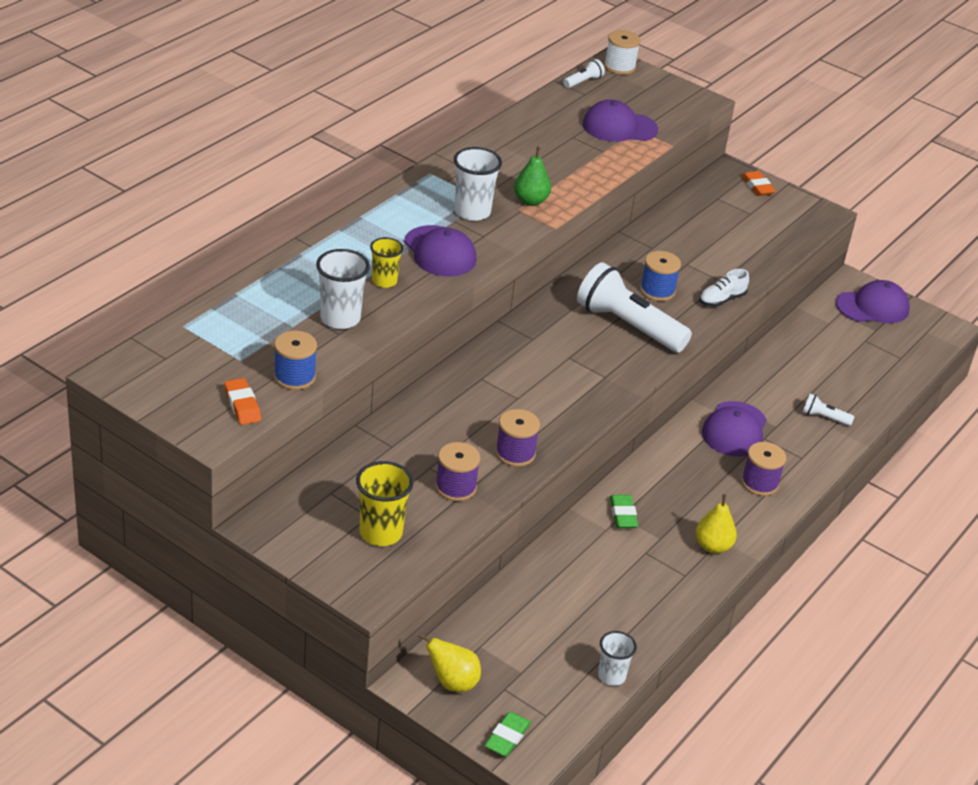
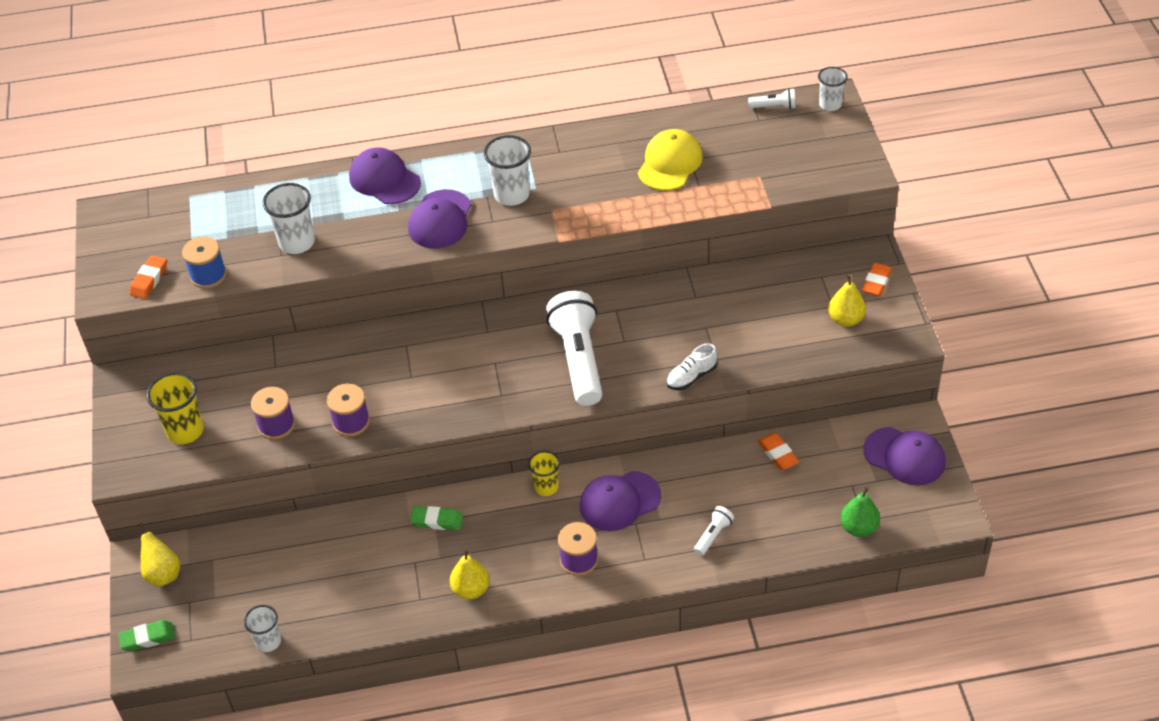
camera: 50 degrees right, 10 degrees up
yellow cup [370,237,404,288] -> yellow cup moved to [528,451,560,496]
green pear [514,147,551,206] -> green pear moved to [840,487,880,537]
purple cap [583,100,658,142] -> purple cap moved to [349,147,421,204]
white spool [604,30,640,75] -> white cup [818,67,848,111]
green eraser [610,495,638,528] -> green eraser turned 60 degrees clockwise [410,506,463,530]
blue spool [640,251,681,301] -> none
white shoe [699,269,749,307] -> white shoe turned 45 degrees counterclockwise [666,343,717,390]
white flashlight [803,393,855,426] -> white flashlight turned 60 degrees clockwise [694,506,734,556]
none -> yellow cap [638,129,703,191]
none -> orange eraser [758,433,799,470]
none -> yellow pear [828,275,866,327]

